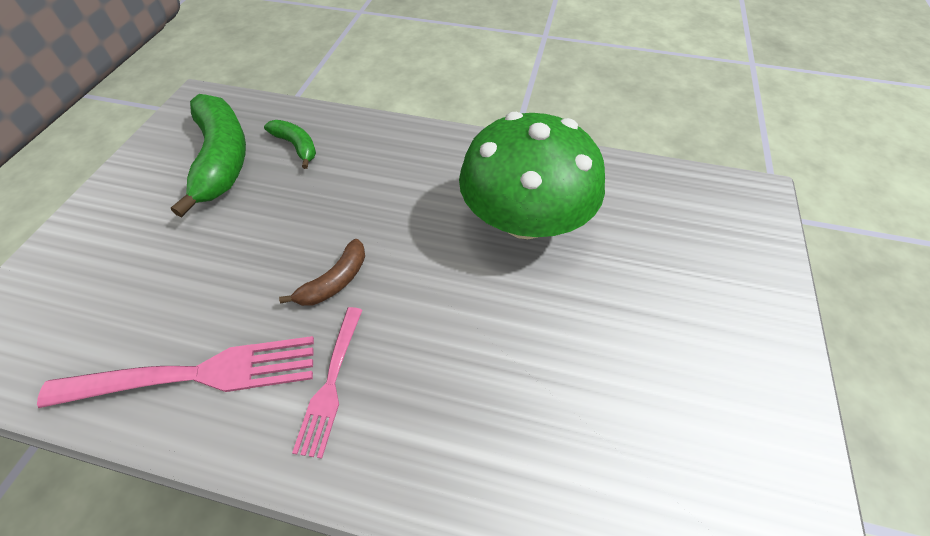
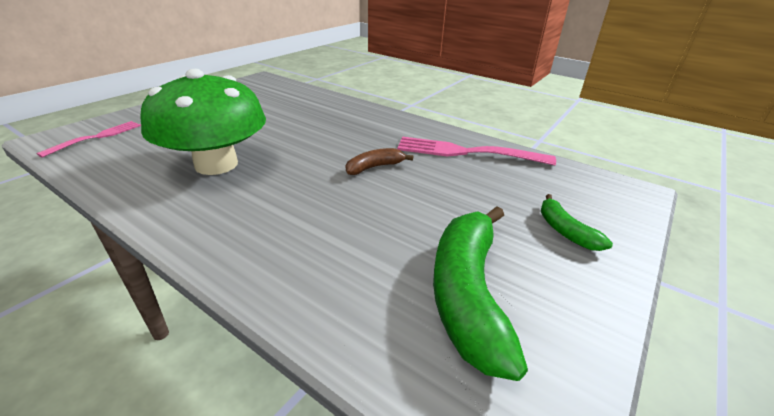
camera: 160 degrees left, 20 degrees down
green banana [264,120,316,169] -> green banana moved to [541,194,613,251]
pink fork [292,307,362,459] -> pink fork moved to [36,121,141,158]

